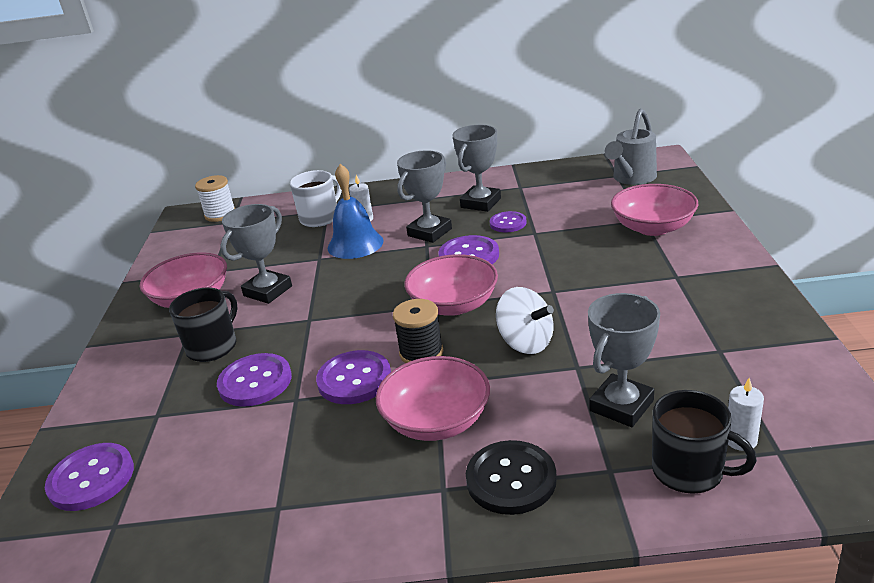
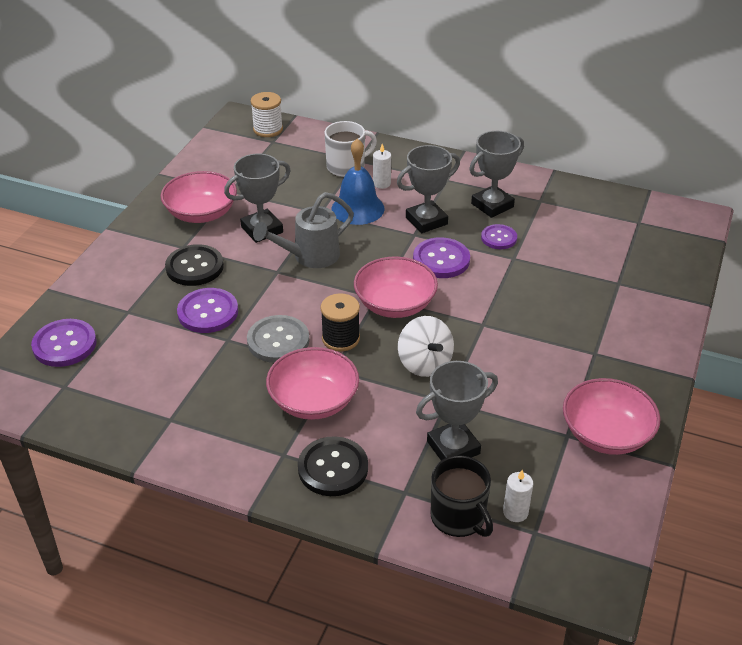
camera: 20 degrees right, 10 degrees up
black mug [169,288,238,362] -> black button [165,244,224,286]
purple button [316,350,391,404] -> grey button [247,315,309,363]
grey watering can [604,109,657,185] -> grey watering can moved to [253,192,354,268]
pink bowl [611,184,699,236] -> pink bowl moved to [563,378,660,455]

